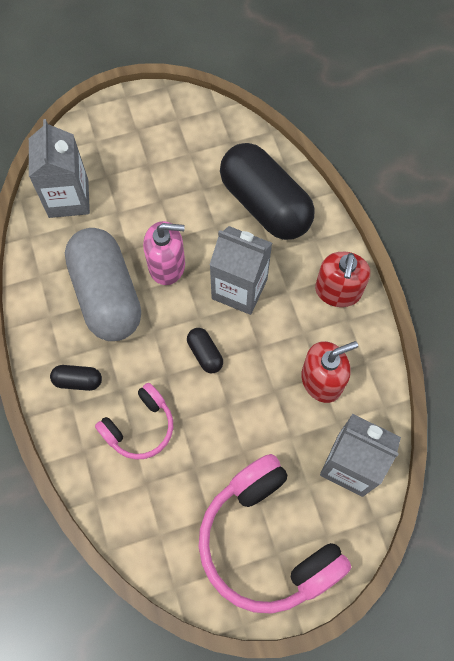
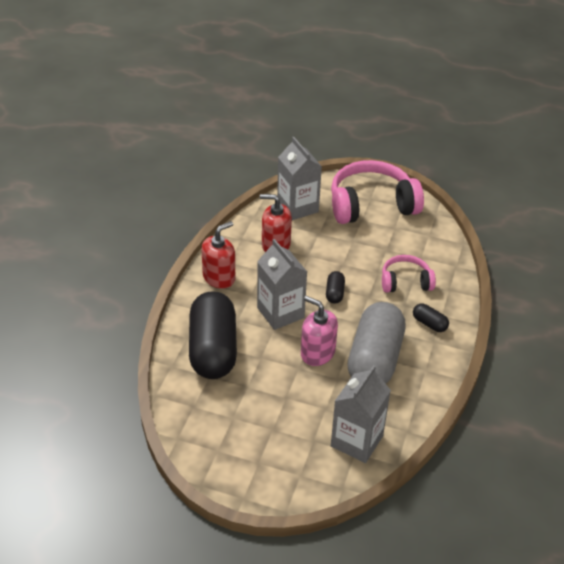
camera: 145 degrees left, 25 degrees down
pink headphones [199,454,351,614] -> pink headphones turned 105 degrees counterclockwise [331,160,424,224]

